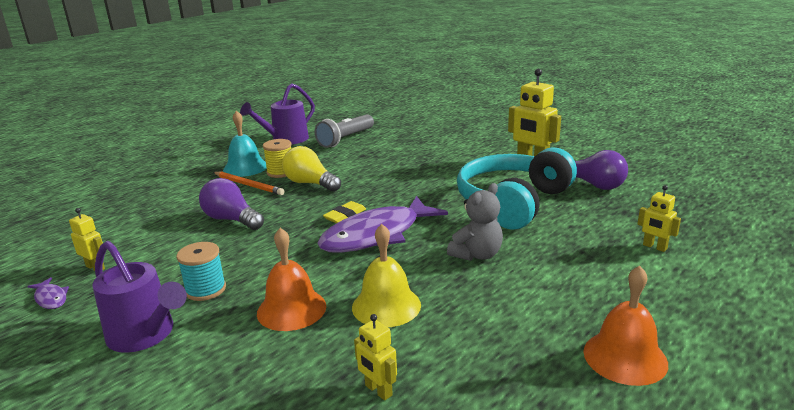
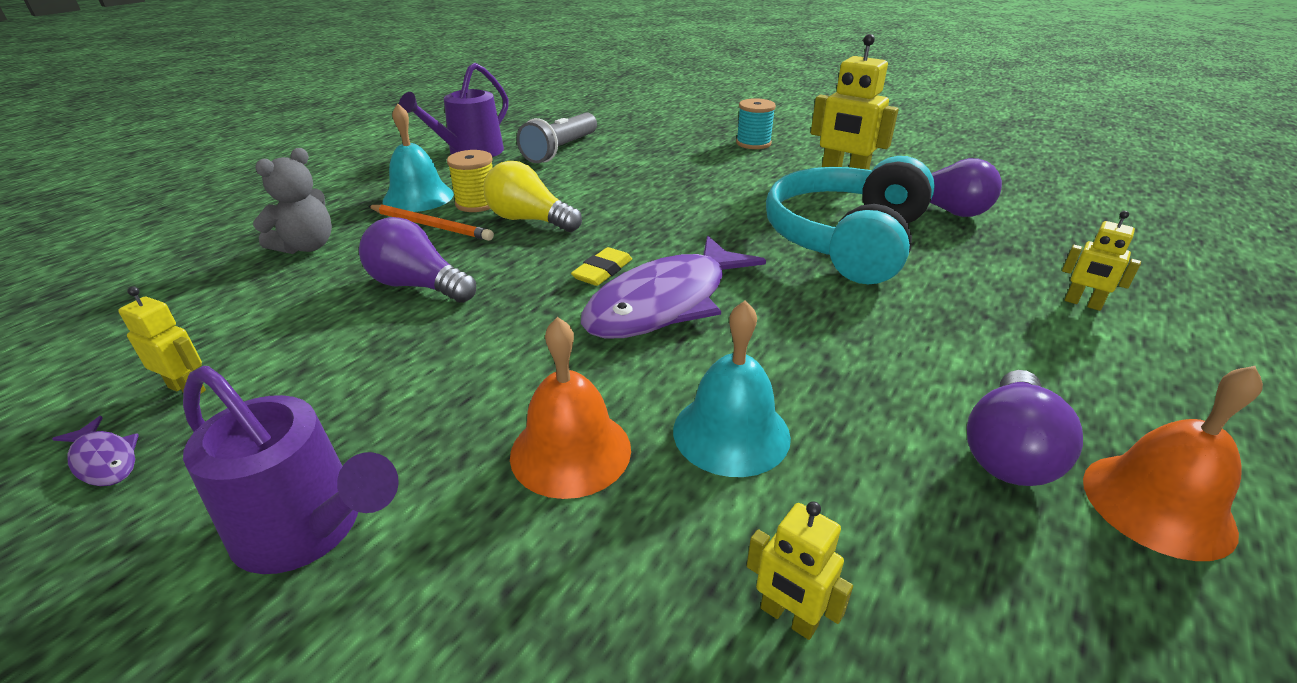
camera: 10 degrees left, 10 degrees up
turquoise spool [177,242,226,301] -> turquoise spool moved to [736,98,776,149]
yellow bell [352,224,421,327] -> turquoise bell [673,300,791,477]
grey teddy bear [447,183,503,261] -> grey teddy bear moved to [253,148,332,254]
none -> purple light bulb [967,370,1083,486]

